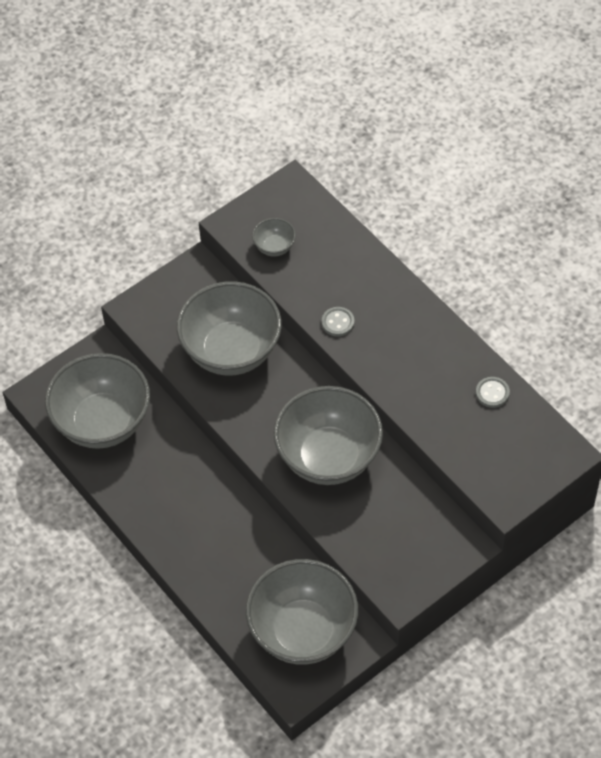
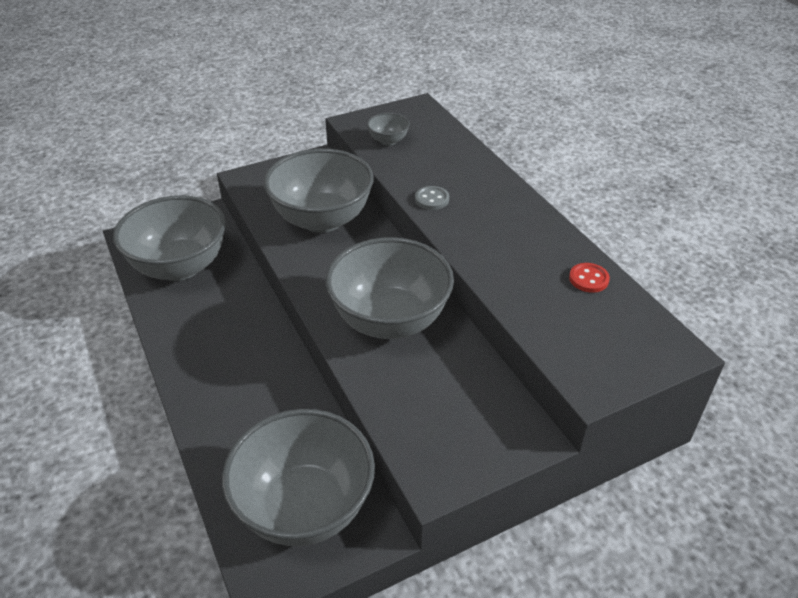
camera: 10 degrees right, 15 degrees down
grey button [476,377,510,408] -> red button [569,263,610,293]

